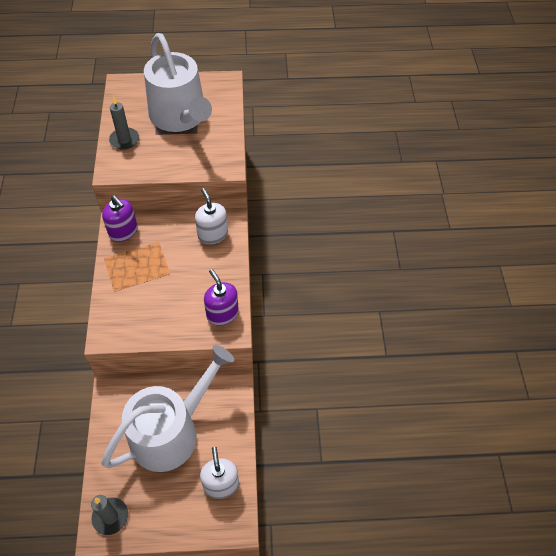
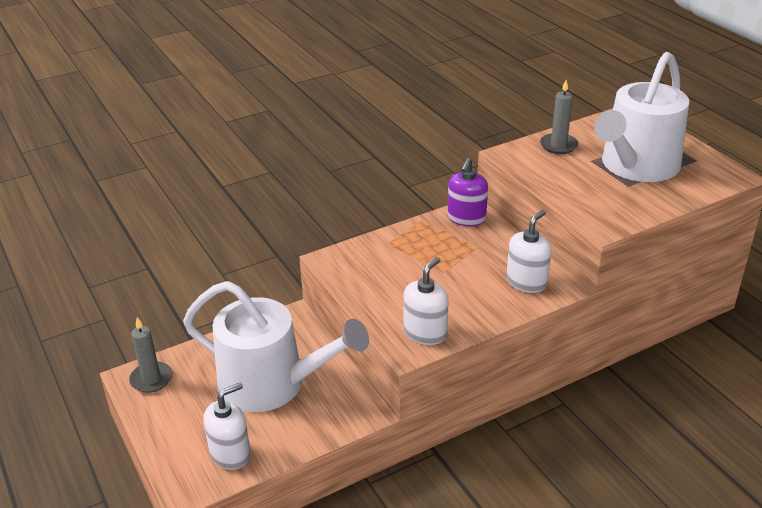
camera: 65 degrees right, 20 degrees down
purple soap dispenser [204,269,239,325] -> white soap dispenser [403,257,449,345]

